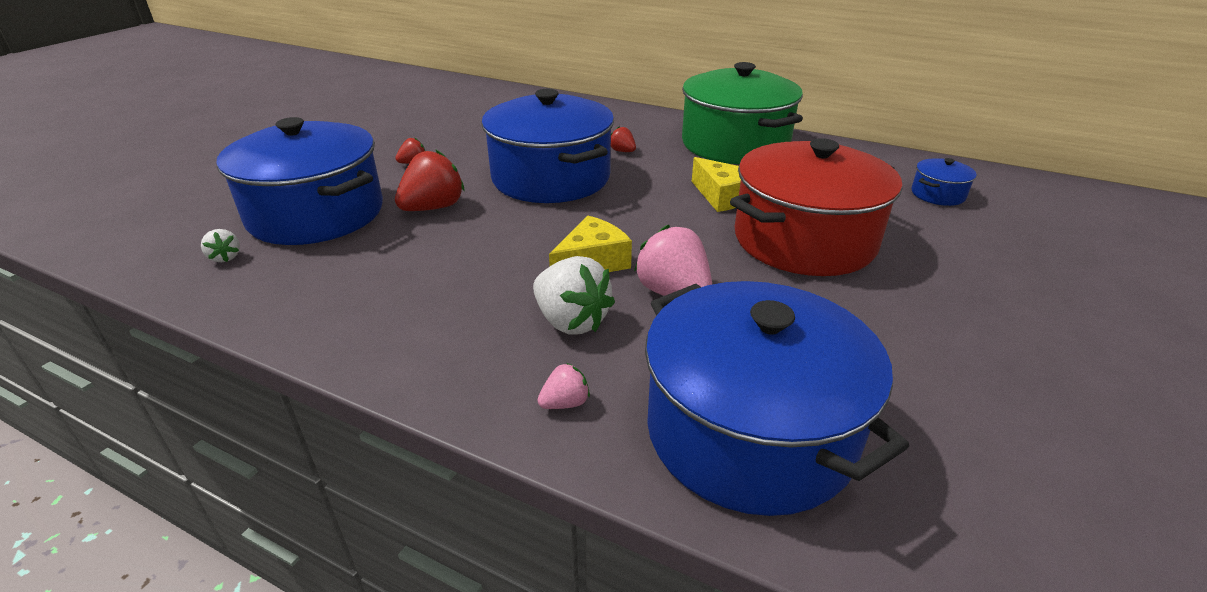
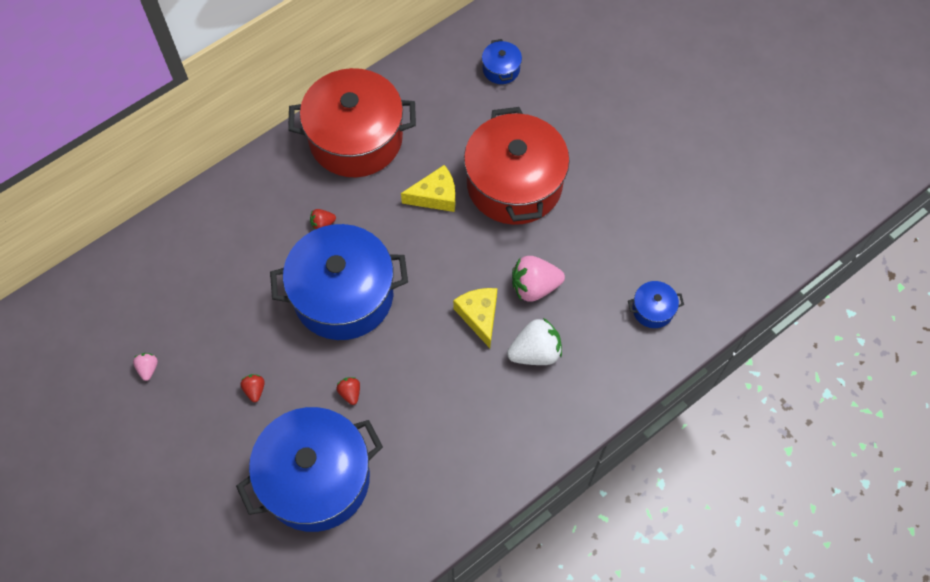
camera: 65 degrees left, 30 degrees up
white strawberry [201,229,240,262] -> none
red strawberry [395,149,465,211] -> red strawberry [337,377,360,405], size x0.50
pink strawberry [537,363,590,409] -> pink strawberry moved to [133,353,158,381]
blue pot [645,281,909,516] -> blue pot [628,281,684,328], size x0.41
green pot [682,62,803,164] -> red pot [288,68,416,177]

